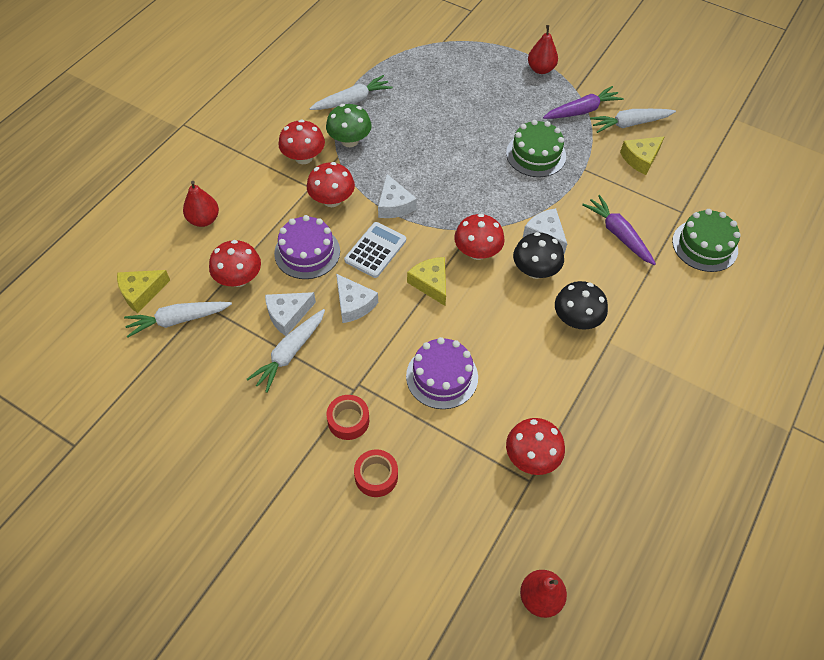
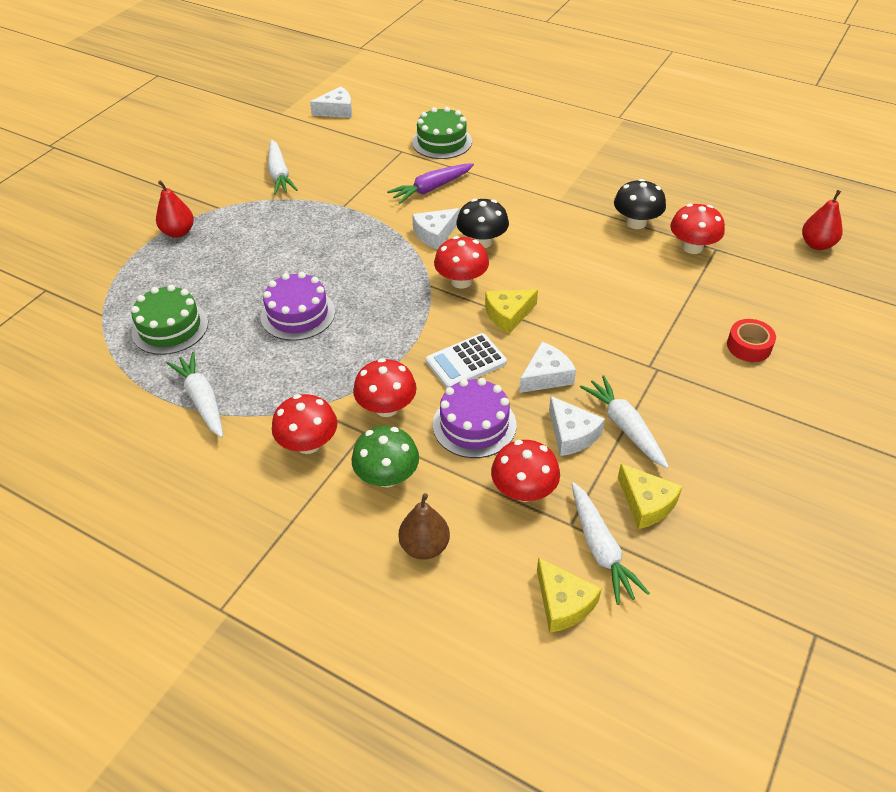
camera: 90 degrees left, 10 degrees down
red pear [183,181,219,227] -> brown pear [399,493,450,560]
white carrot [247,309,325,393] -> white carrot turned 150 degrees counterclockwise [580,375,669,469]
green mushroom [326,104,372,147] -> green mushroom moved to [351,426,419,487]
red tape [327,395,369,440] -> none
white calculator [344,222,406,278] -> white calculator turned 60 degrees counterclockwise [426,333,507,388]
white cheese [378,174,417,218] -> white cheese moved to [310,87,352,118]
purple cake [406,337,478,409] -> purple cake moved to [261,272,335,341]
green cake [506,120,566,177] -> green cake moved to [131,285,208,355]
purple carrot [543,86,624,119] -> none
black mushroom [555,281,608,330] -> black mushroom moved to [614,179,666,229]
yellow cheese [620,137,664,175] -> yellow cheese moved to [618,464,683,529]

